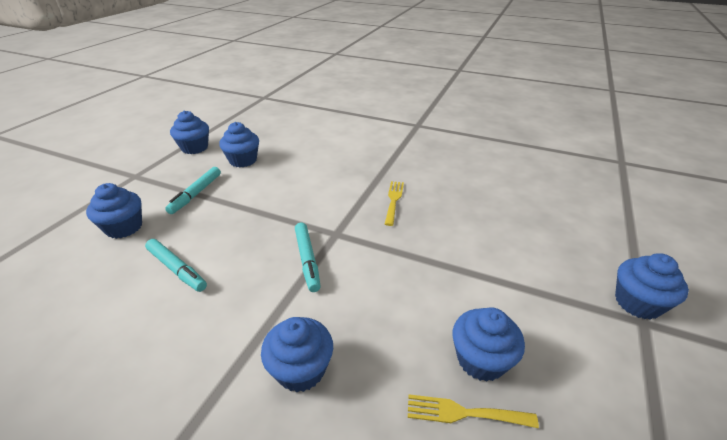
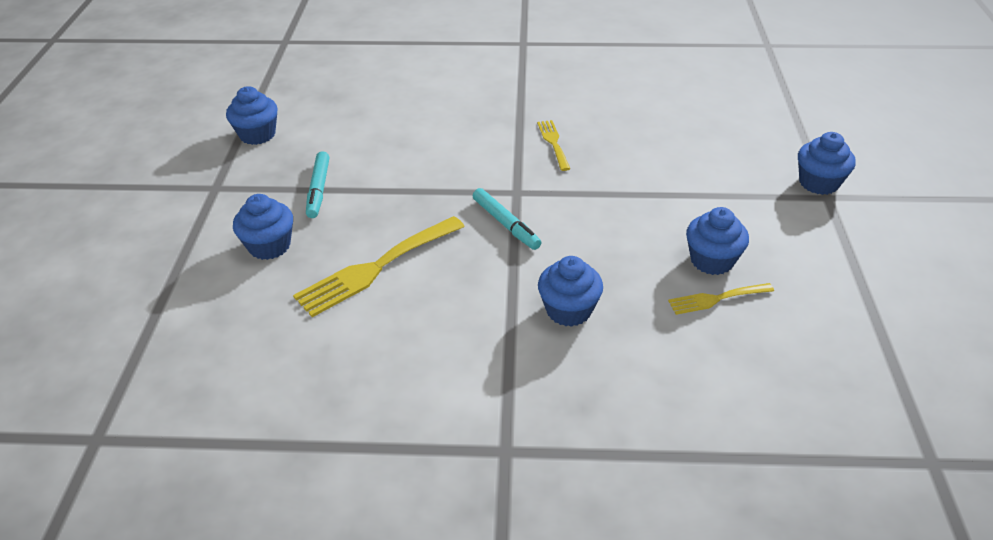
camera: 20 degrees left, 5 degrees up
turquoise marker [145,239,207,292] -> yellow fork [293,216,465,317]
blue cupcake [219,122,259,167] -> none

